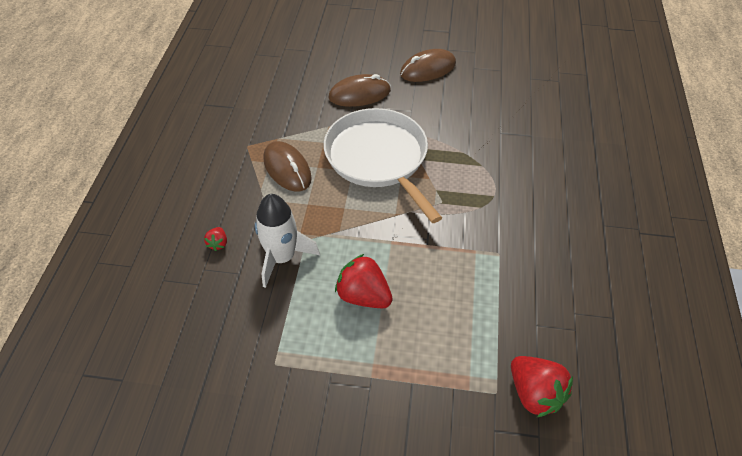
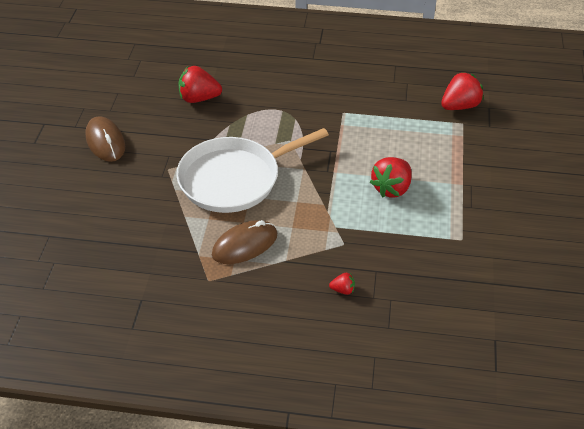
camera: 90 degrees left, 5 degrees down
white rocket [255,194,320,288] -> none
brown mouse [329,74,391,107] -> none
none -> red strawberry [178,66,222,103]

